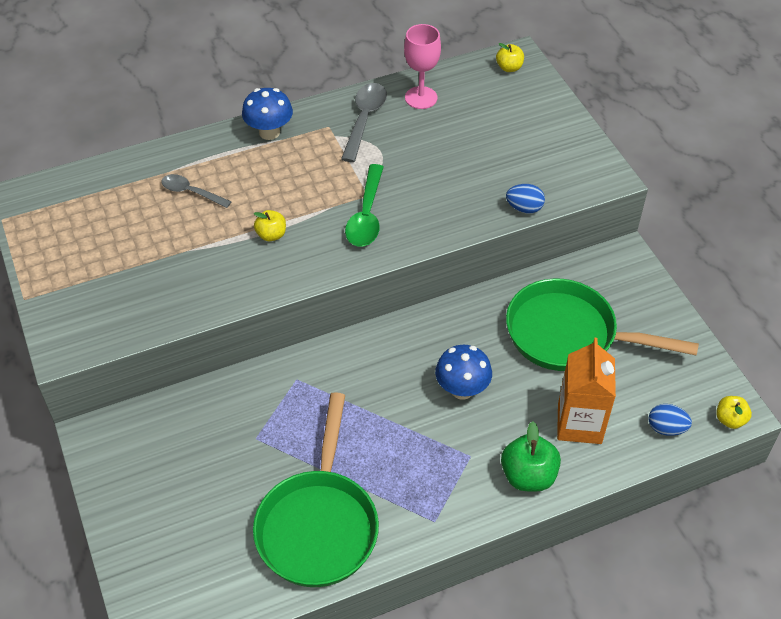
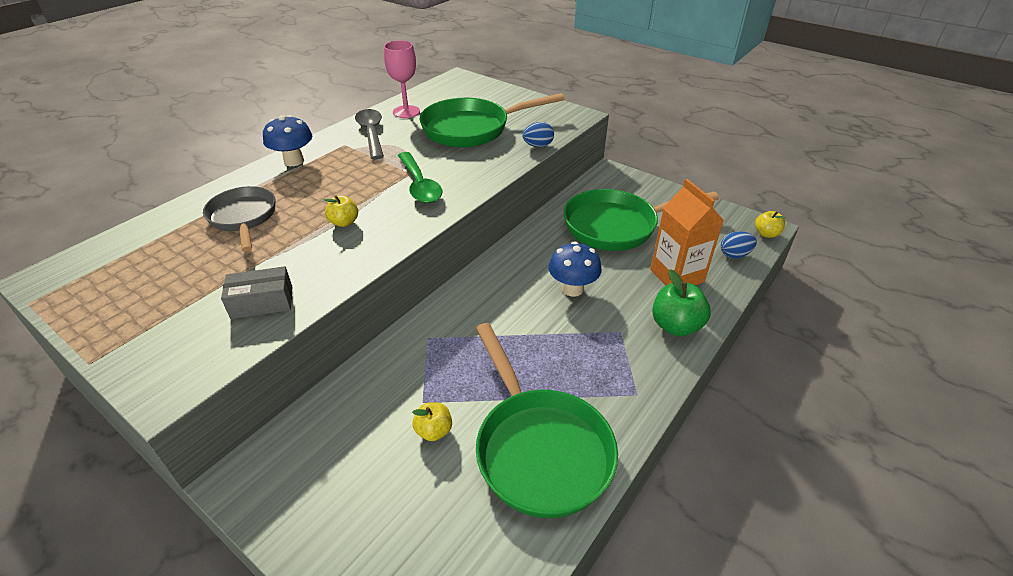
camera: 30 degrees left, 10 degrees down
grey spoon [161,174,232,208] -> grey pan [203,186,276,252]
yellow apple [496,43,524,72] -> yellow apple moved to [412,402,452,441]
none -> grey box [221,266,292,319]
none -> green pan [419,93,565,147]

